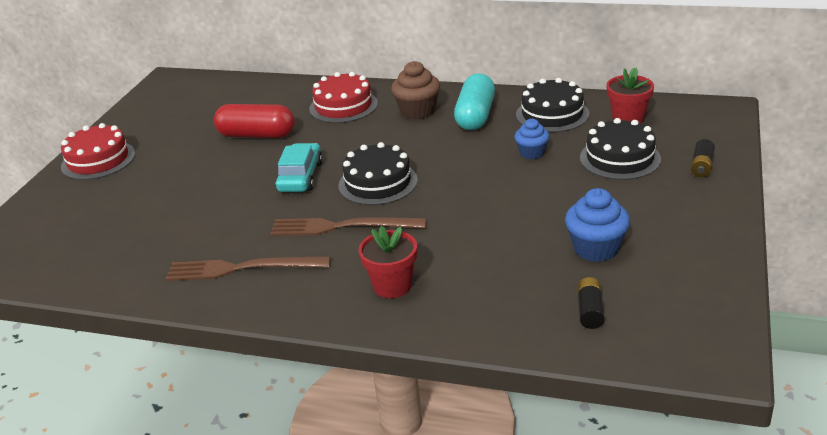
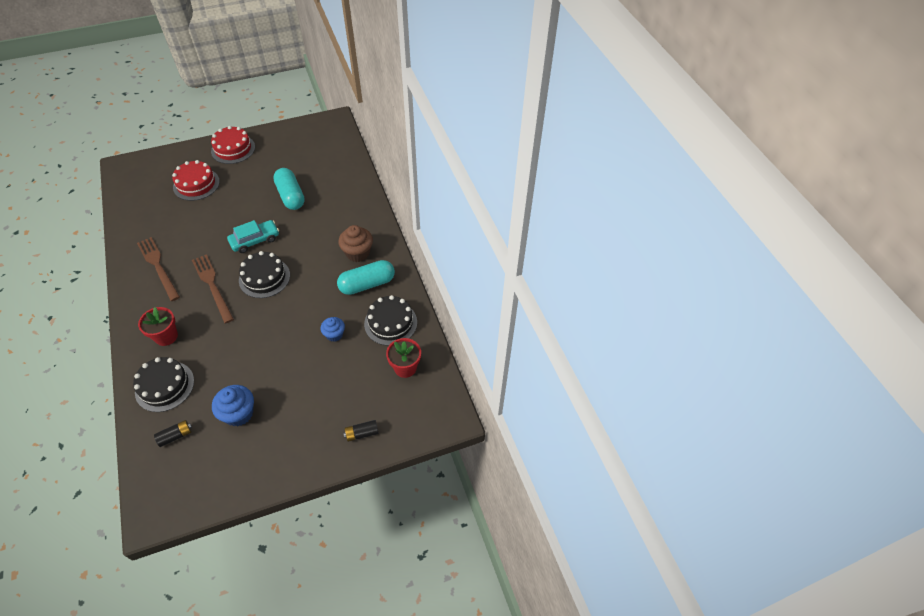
camera: 50 degrees right, 20 degrees up
red capsule [214,104,295,138] -> turquoise capsule [273,168,305,210]
red cake [309,72,378,123] -> red cake moved to [172,160,220,201]
black cake [580,118,661,180] -> black cake moved to [133,357,194,412]

